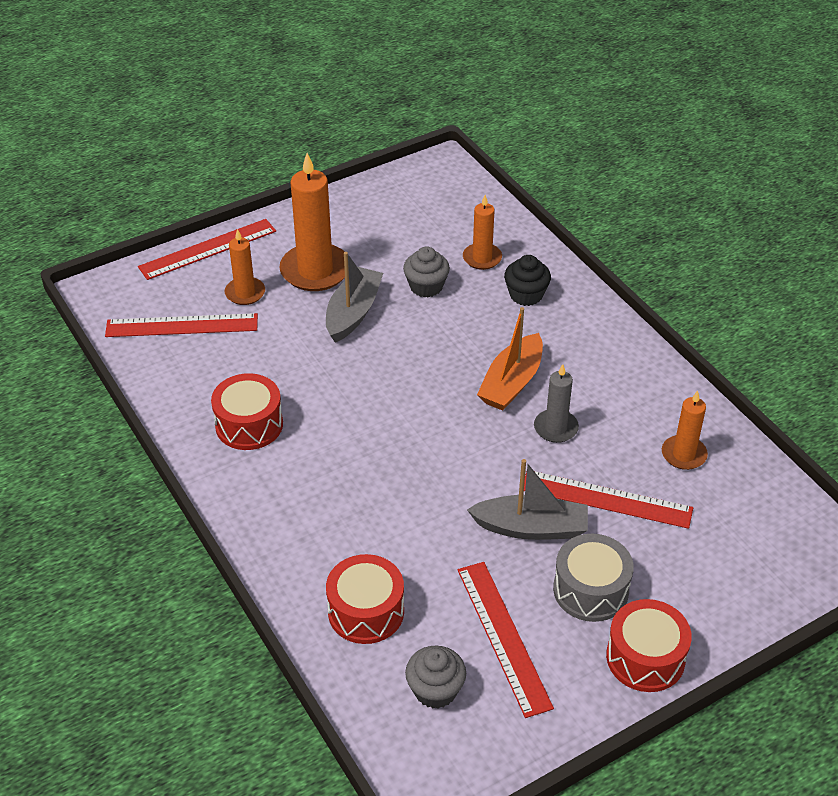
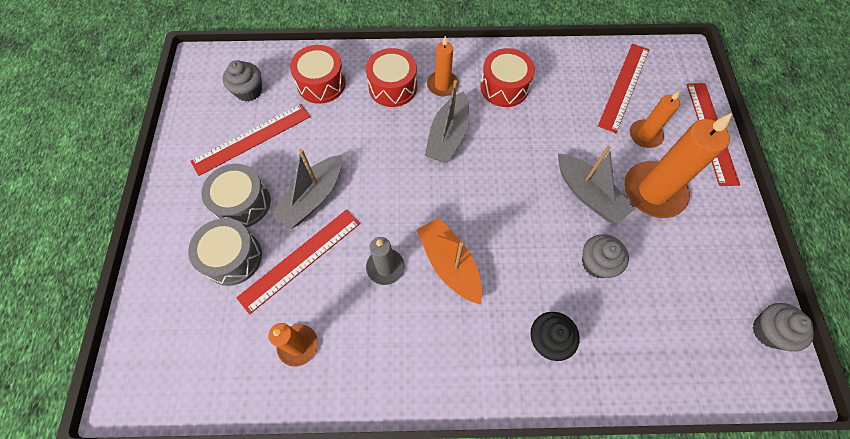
camera: 120 degrees right, 20 degrees up
red ruler [458,562,554,718] -> red ruler turned 45 degrees counterclockwise [190,104,310,176]
orange candle [463,195,502,270] -> orange candle moved to [427,36,459,96]
red drum [606,599,692,692] -> red drum moved to [366,48,417,107]
none -> grey drum [188,218,262,286]
none -> grey boat [425,80,469,163]
none -> grey cupcake [753,303,814,352]

